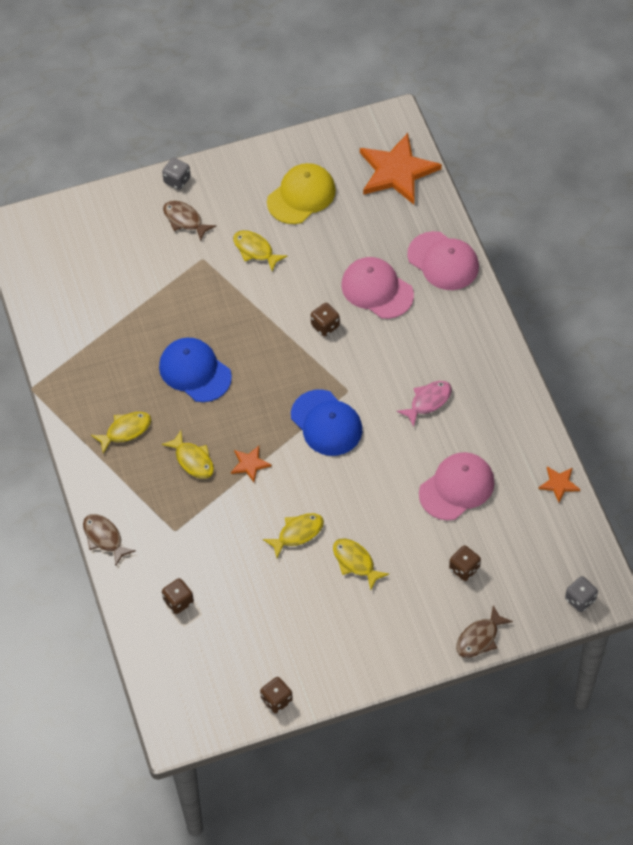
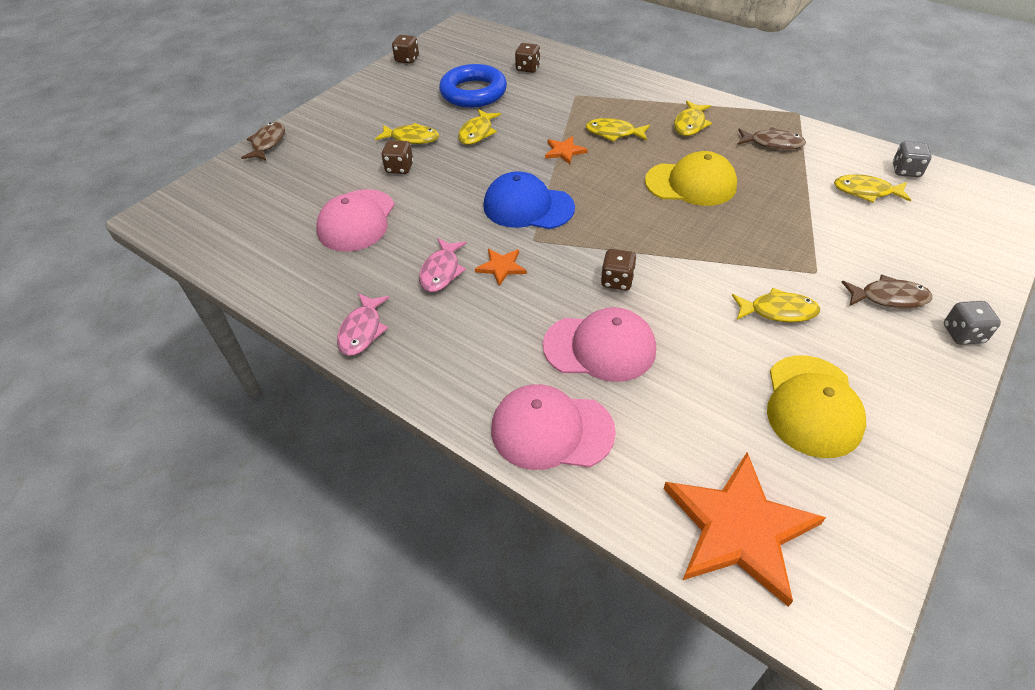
camera: 145 degrees right, 10 degrees down
brown fish [83,514,136,566] -> brown fish moved to [737,127,806,150]
blue cap [159,338,232,402] -> yellow cap [645,151,737,206]
brown dice [449,545,481,581] -> brown dice moved to [381,140,413,174]
orange star [538,466,580,503] -> orange star moved to [475,249,527,286]
grey dice [565,576,598,612] -> grey dice moved to [893,141,932,177]
none -> pink fish [337,293,390,356]
none -> blue ring [439,64,507,108]
none -> yellow fish [834,174,911,203]

